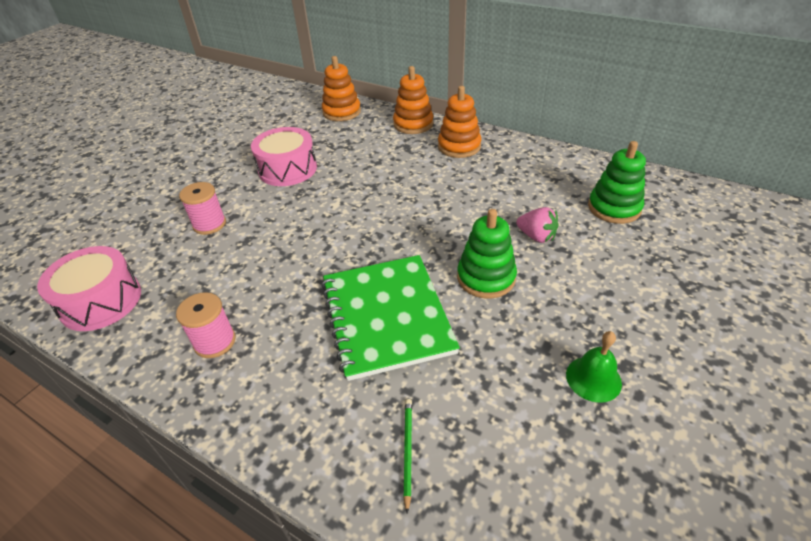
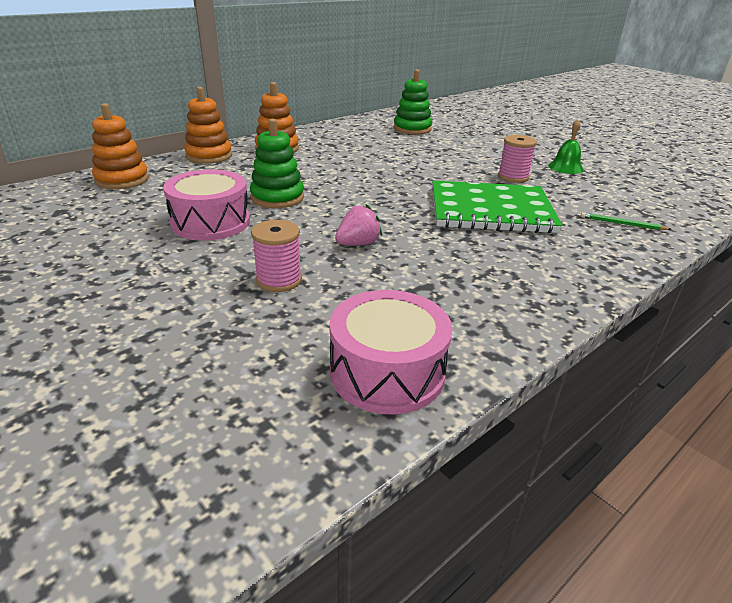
camera: 75 degrees left, 10 degrees down
pink spool [176,292,236,358] -> pink spool moved to [498,135,537,183]
green stacking toy [457,209,517,299] -> green stacking toy moved to [250,119,304,208]
pink strawberry [516,207,558,243] -> pink strawberry moved to [335,204,382,245]

